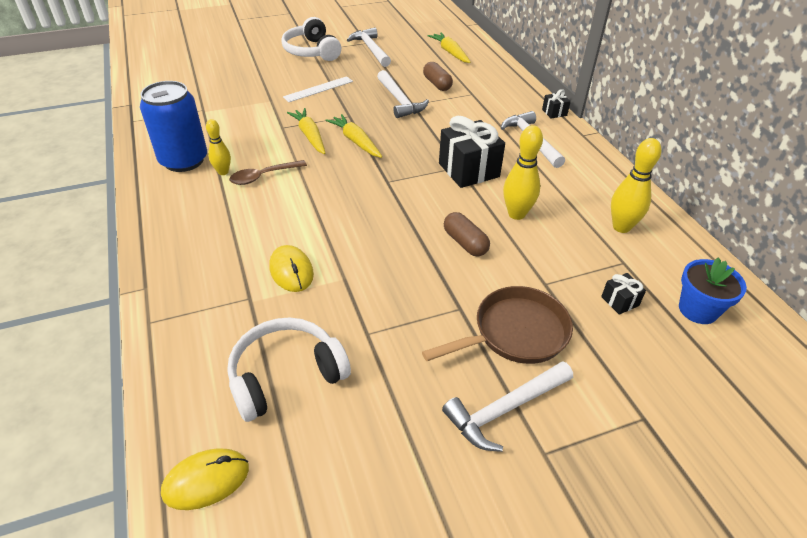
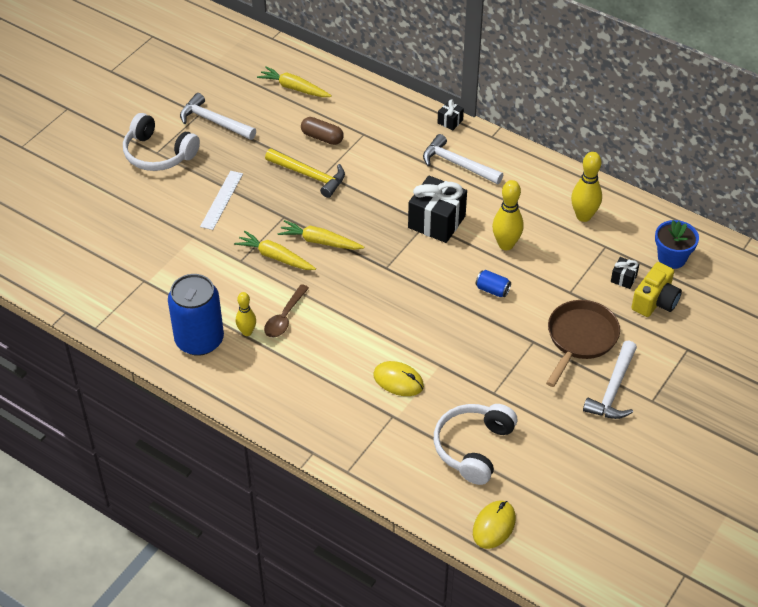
camera: 35 degrees left, 5 degrees up
white hammer [377,70,429,118] -> yellow hammer [265,149,345,198]
brown capsule [444,212,490,256] -> blue can [476,270,511,297]
none -> yellow camera [631,262,682,317]

